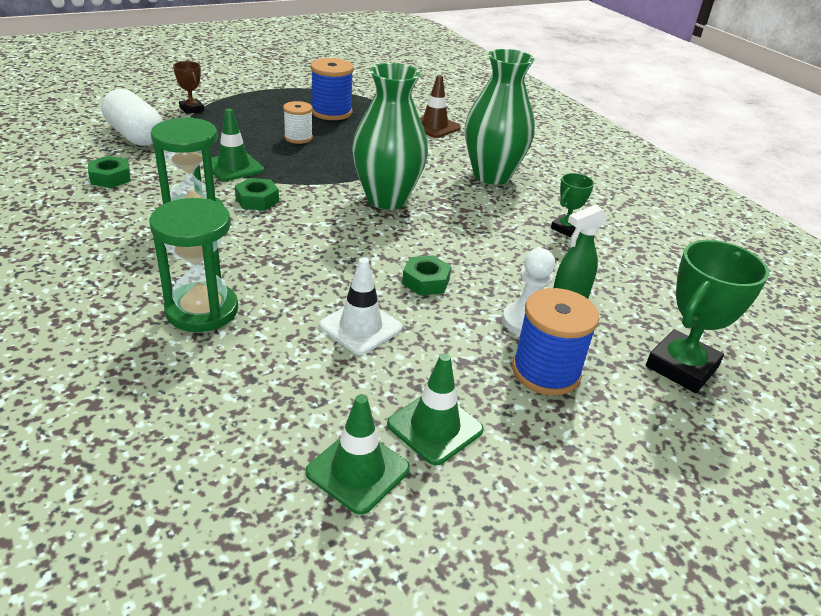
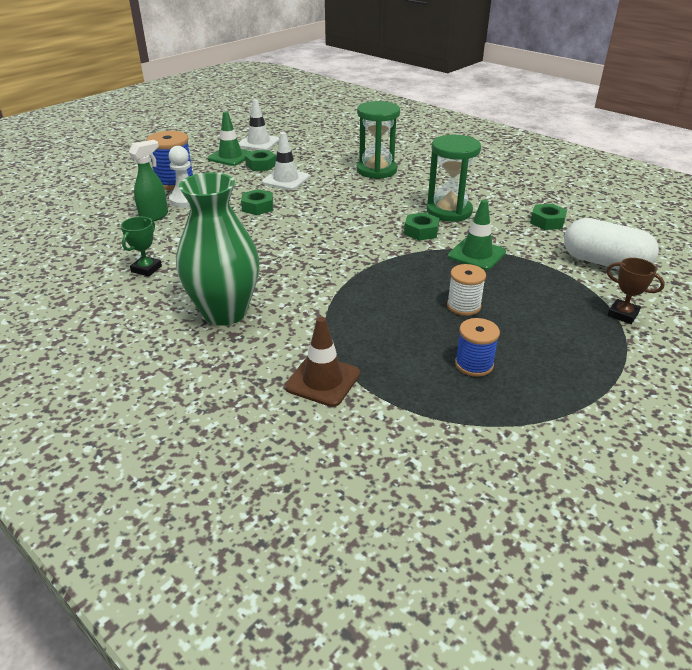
camera: 165 degrees right, 0 degrees up
green traffic cone [305,394,410,515] -> white traffic cone [239,99,279,150]
blue spool [311,58,354,120] -> blue spool [455,318,500,377], size x0.63
green vase [352,63,428,209] -> none
green trophy [646,240,769,393] -> none
none -> green nut [245,150,276,171]

